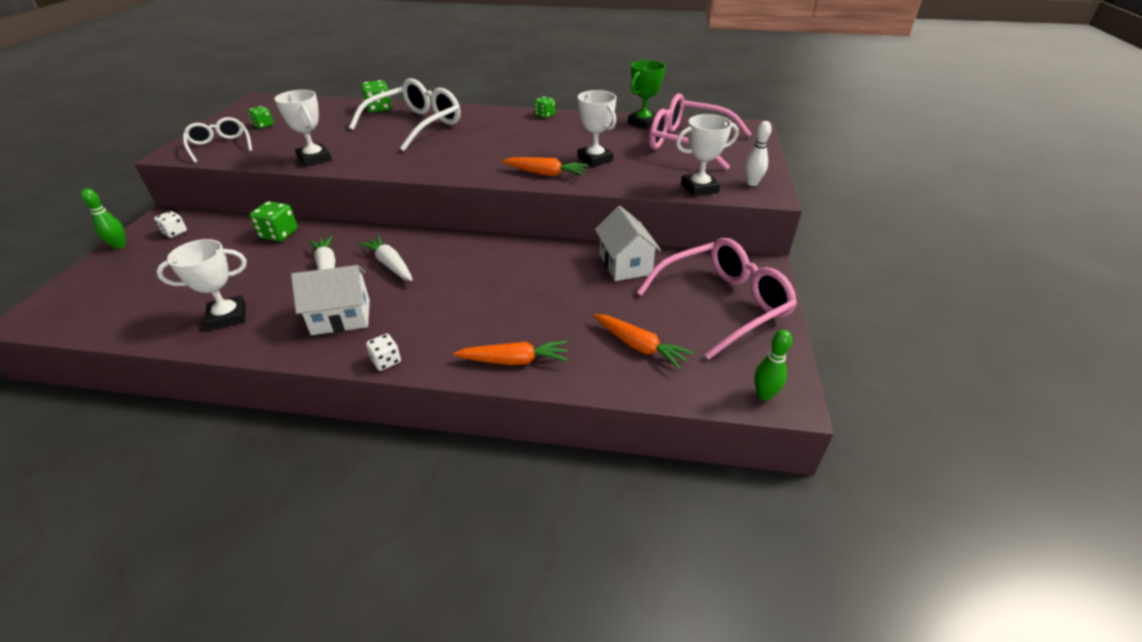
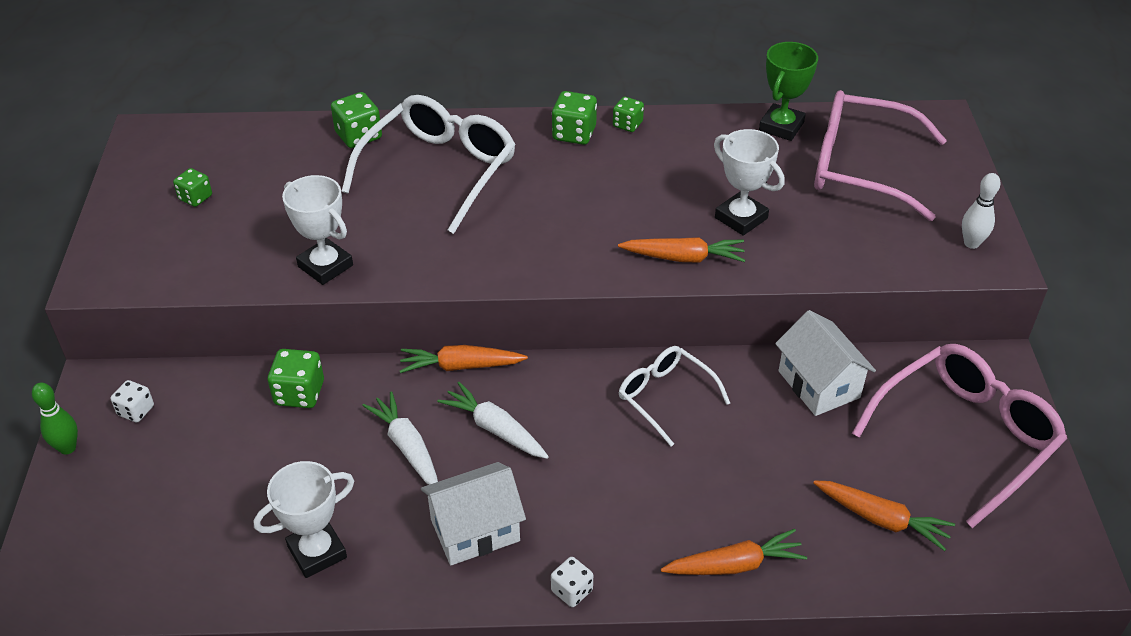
camera: 10 degrees left, 5 degrees up
white glasses [183,117,252,163] -> white glasses moved to [619,346,730,446]
white trophy [676,114,739,197] -> none
green bowling pin [754,330,792,400] -> none
none -> orange carrot [400,345,528,373]
none -> green dice [552,91,597,145]

